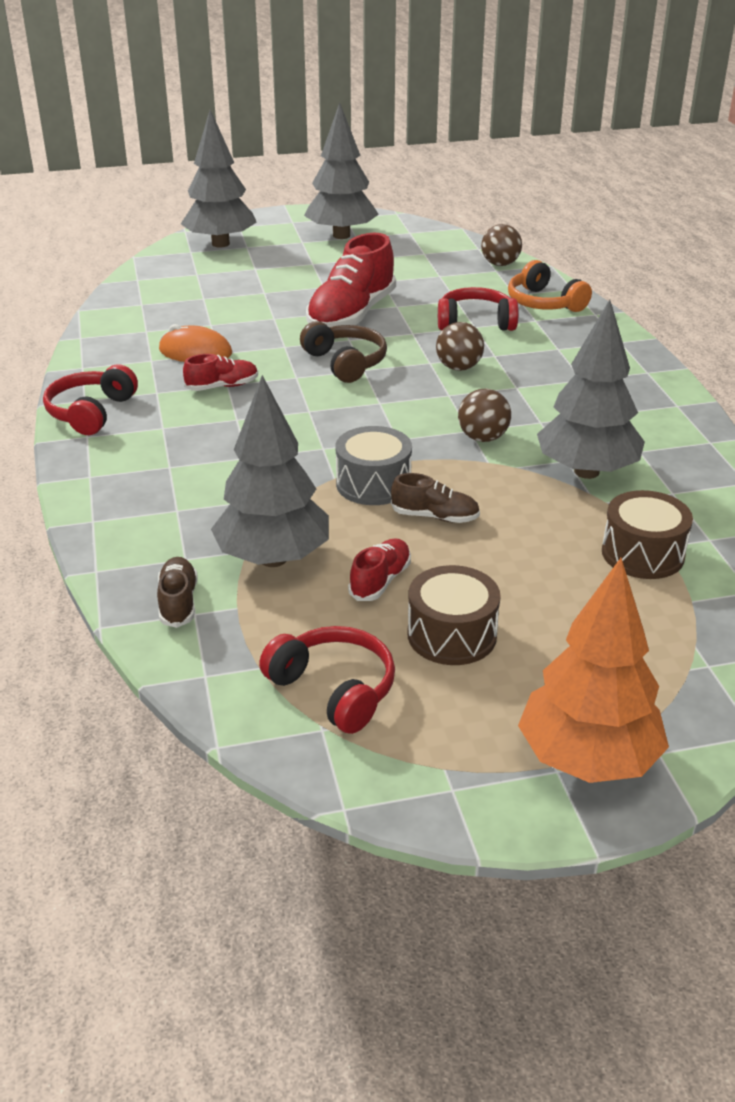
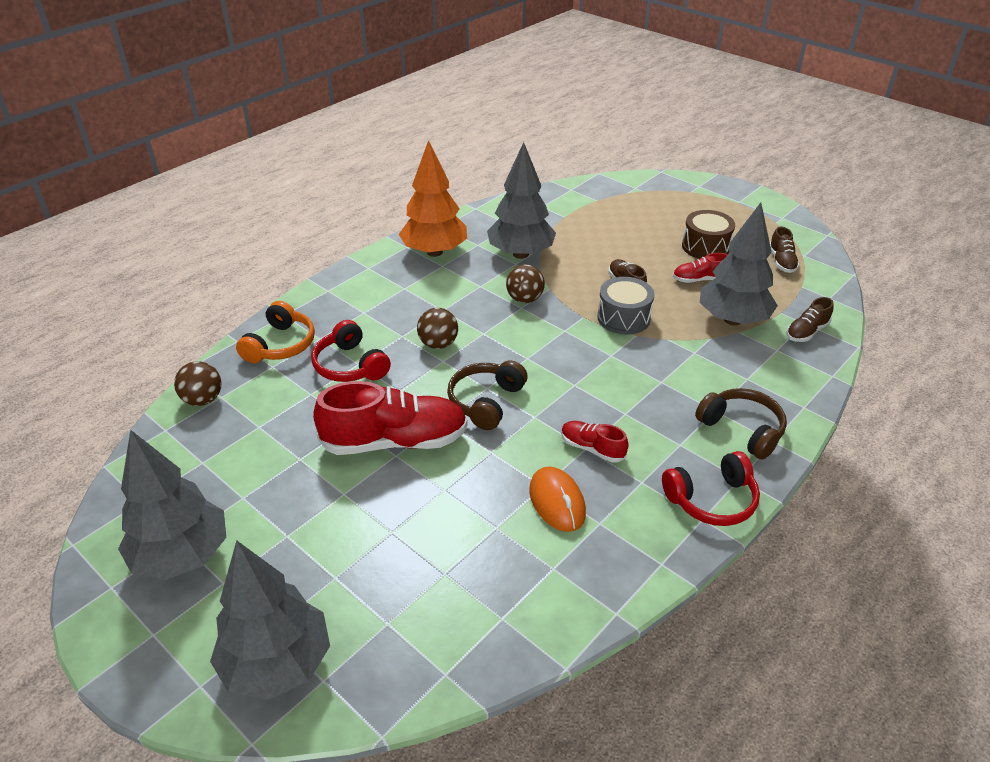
camera: 125 degrees left, 5 degrees up
red headphones [259,626,395,734] -> brown shoe [770,227,800,273]
orange tree [518,558,669,783] -> orange tree moved to [399,140,467,257]
brown drum [602,490,693,579] -> none
none -> brown headphones [695,388,787,460]

